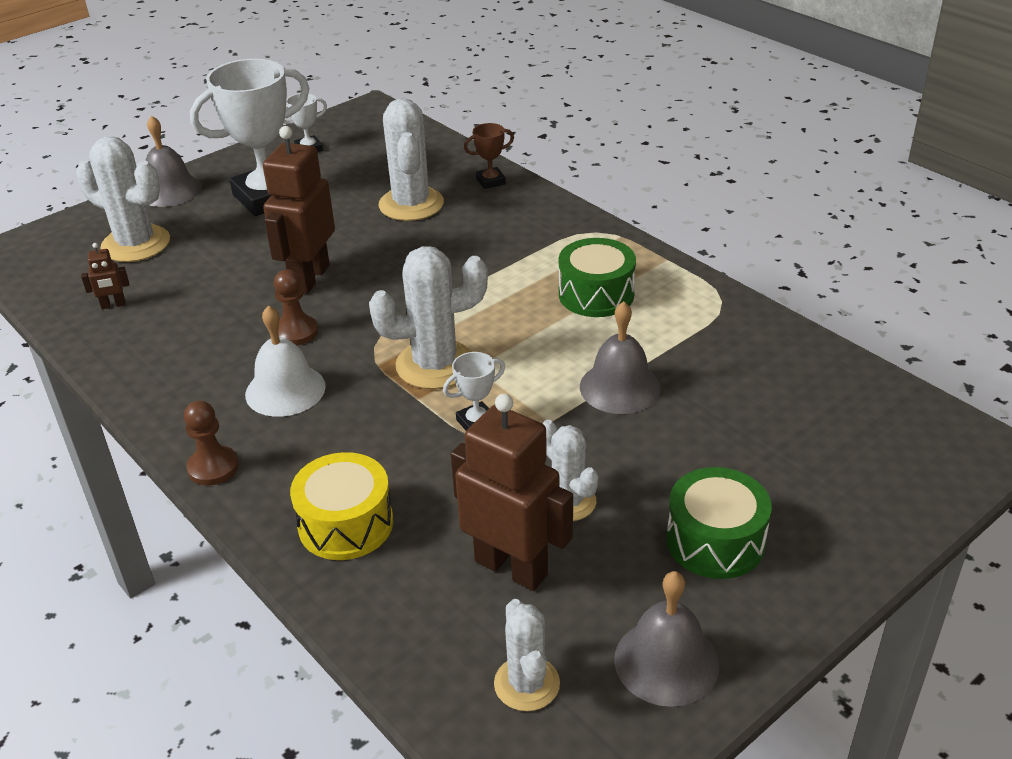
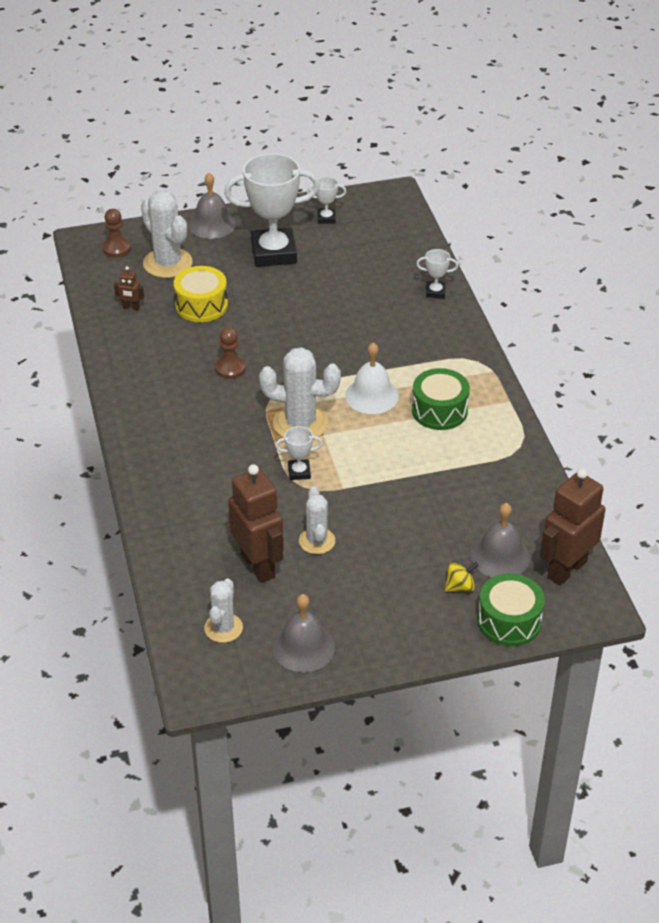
camera: 25 degrees right, 5 degrees up
brown pawn [184,400,239,486] -> brown pawn moved to [102,209,131,258]
white bell [245,305,326,417] -> white bell moved to [345,342,399,414]
brown robot [263,126,335,294] -> brown robot moved to [540,468,605,585]
yellow drum [290,452,393,560] -> yellow drum moved to [174,266,228,322]
white cactus [379,98,444,221] -> none
brown trophy [464,123,514,189] -> white trophy [416,249,458,298]
grey bell [580,301,661,414] -> grey bell moved to [471,503,530,578]
green drum [666,467,772,579] -> green drum moved to [478,573,545,646]
none -> yellow spinning top [445,562,478,592]

